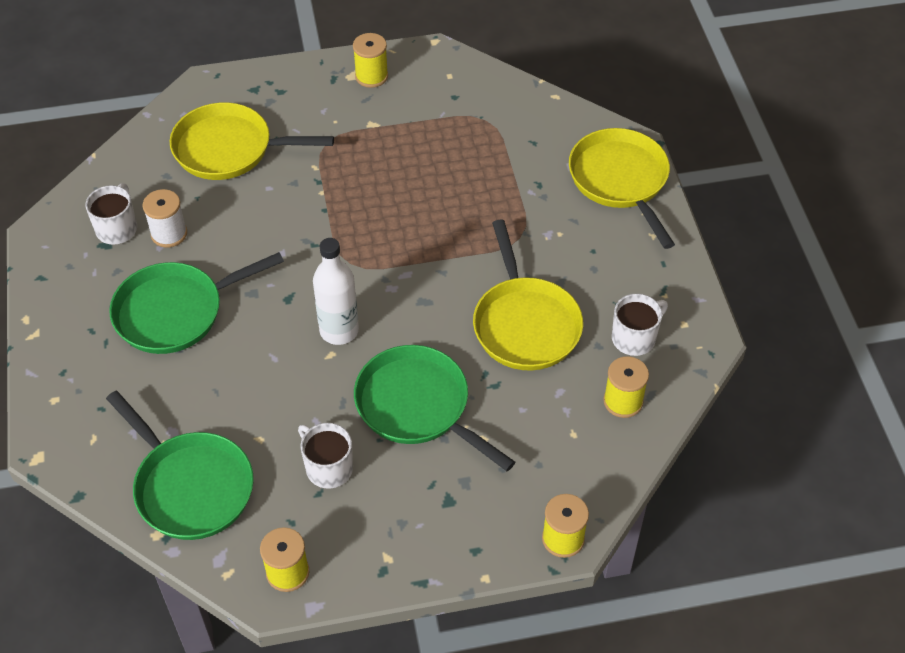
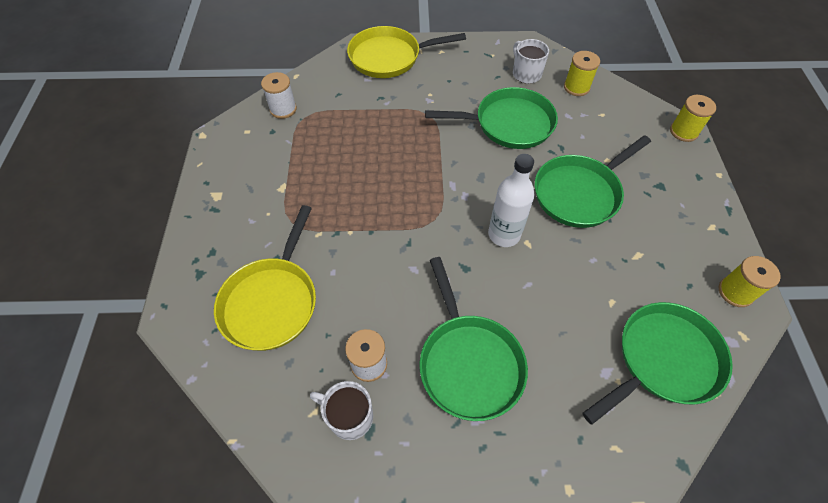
camera: 80 degrees left, 5 degrees up
white mug [298,423,353,488] -> none
yellow spool [353,33,388,88] -> none
yellow pan [473,219,583,371] -> green pan [425,87,558,149]
none -> white spool [261,72,297,119]

